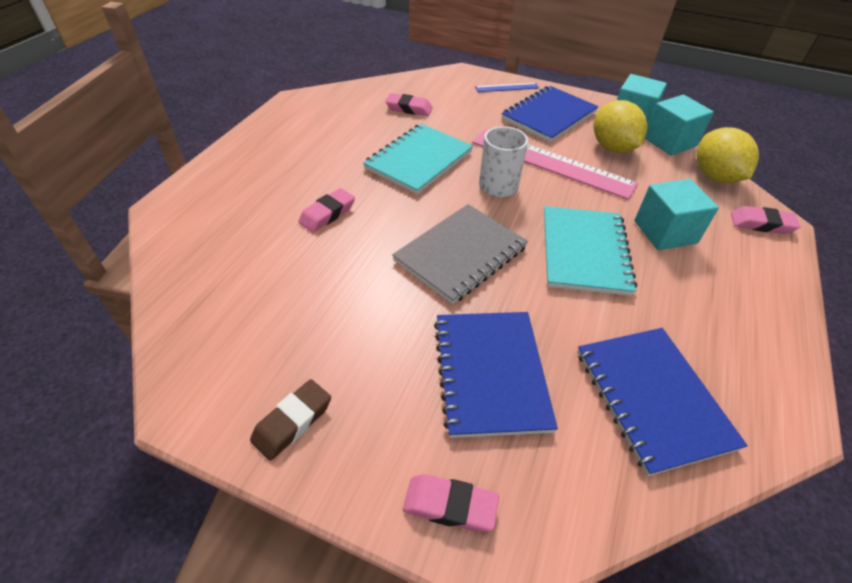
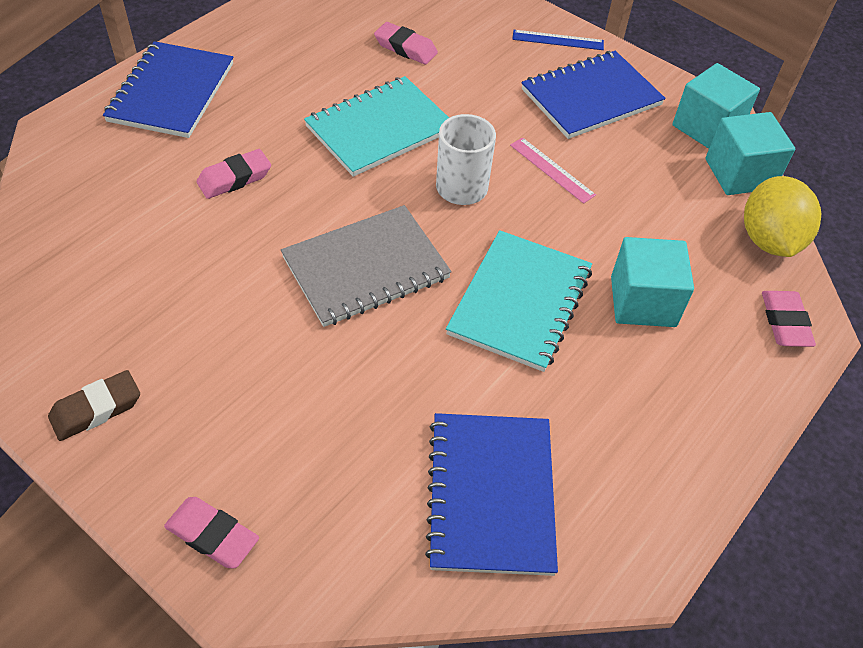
camera: 15 degrees right, 5 degrees up
blue notebook [434,312,558,438] -> blue notebook moved to [103,41,233,138]
pink ruler [472,129,638,200] -> pink ruler [510,137,596,204], size x0.46
yellow lemon [594,100,648,153] -> none
pink eraser [731,206,801,234] -> pink eraser turned 60 degrees clockwise [762,291,816,347]

